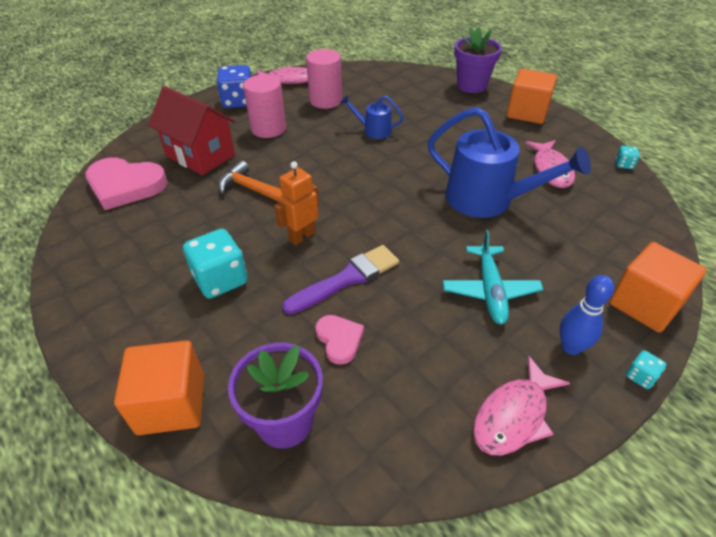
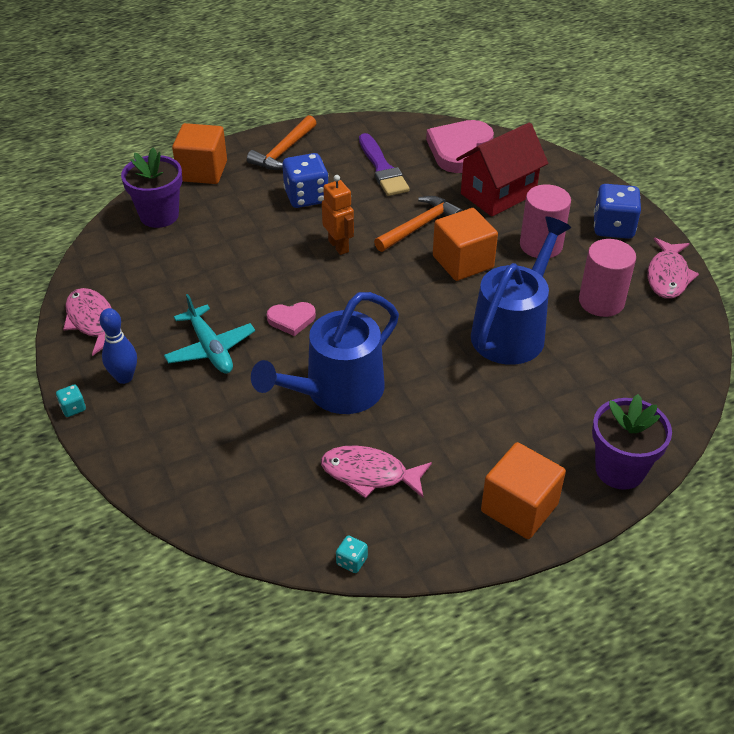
camera: 105 degrees right, 0 degrees up
turquoise dice [183,229,248,299] -> blue dice [282,153,328,208]
purple brush [282,245,399,315] -> purple brush moved to [359,133,410,196]
pink heart [315,315,364,365] -> pink heart moved to [267,302,316,336]
blue watering can [340,95,404,139] -> blue watering can [471,217,571,365], size x2.03
turquoise plane [443,230,543,324] -> turquoise plane turned 135 degrees counterclockwise [164,294,255,374]
orange cube [609,242,707,333] -> orange cube moved to [433,208,498,281]
none -> orange hammer [247,115,317,170]

